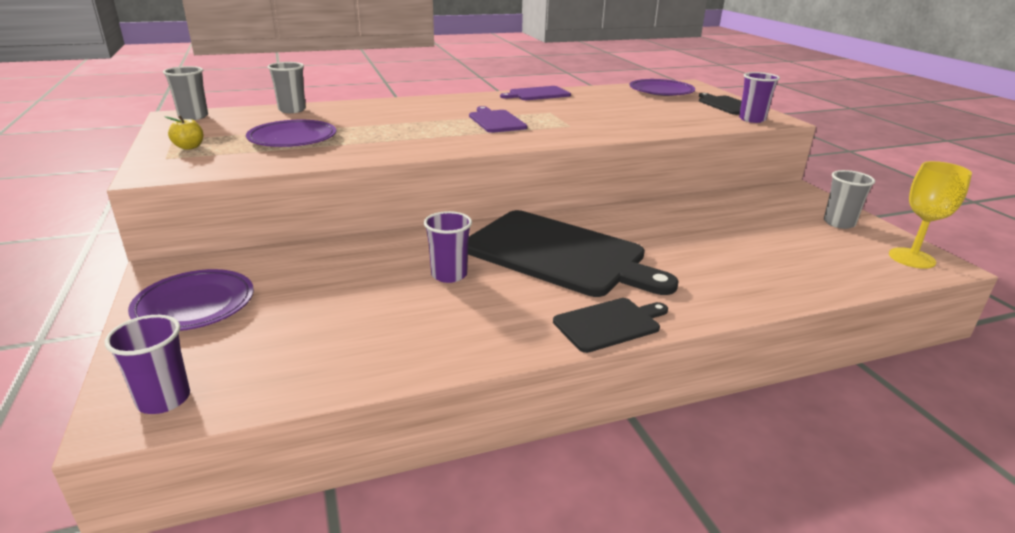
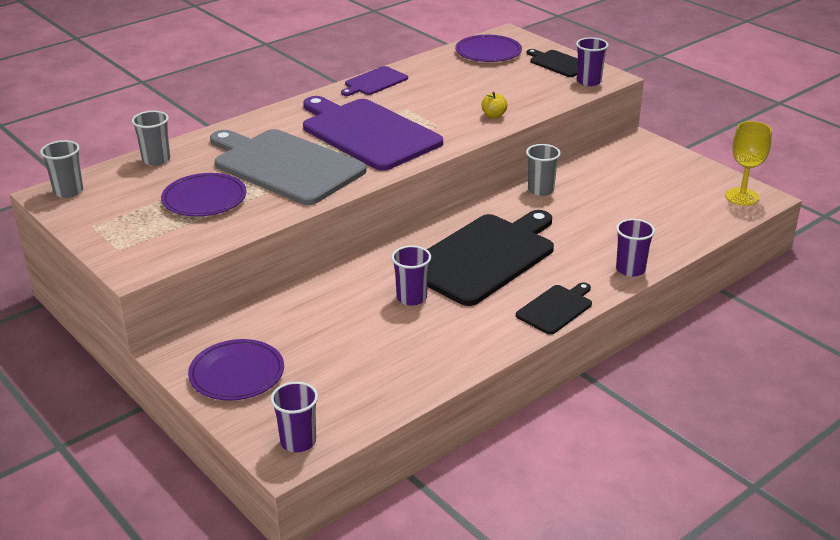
camera: 20 degrees left, 5 degrees up
yellow apple [164,115,203,150] -> yellow apple moved to [481,92,507,119]
black cutting board [468,210,679,297] -> black cutting board turned 60 degrees counterclockwise [427,210,554,306]
purple cutting board [469,106,527,133] -> purple cutting board [303,96,443,171], size x2.09
grey cup [824,170,875,229] -> grey cup moved to [526,144,561,196]
none -> grey cutting board [210,129,367,205]
none -> purple cup [616,219,655,277]

